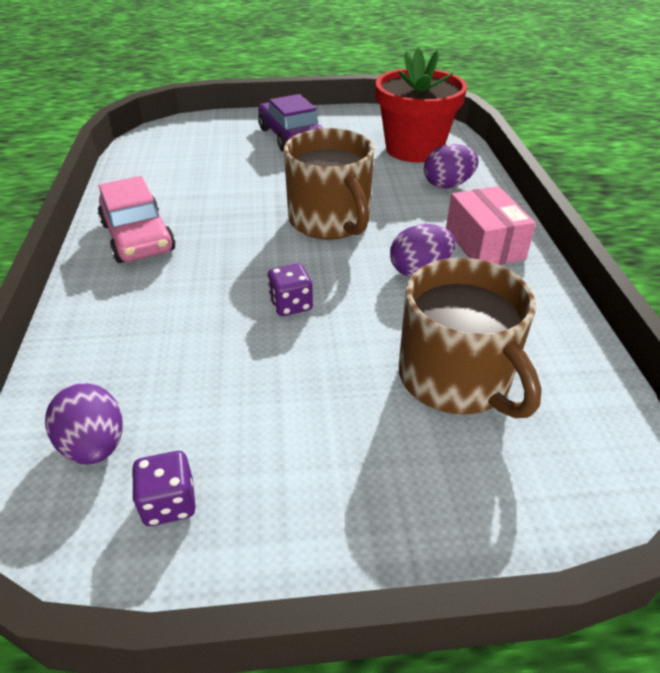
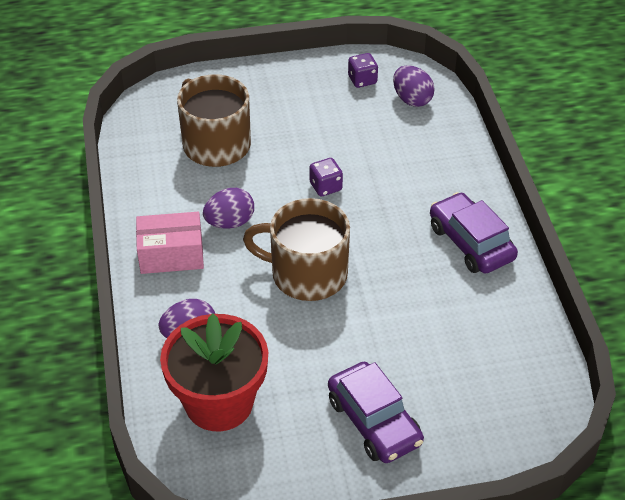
camera: 175 degrees right, 5 degrees up
pink car [98,176,175,263] -> purple car [430,192,518,274]
brown mug [284,128,374,240] -> brown mug turned 45 degrees counterclockwise [243,198,350,301]
pink box [446,186,536,265] -> pink box turned 75 degrees counterclockwise [136,212,204,274]

